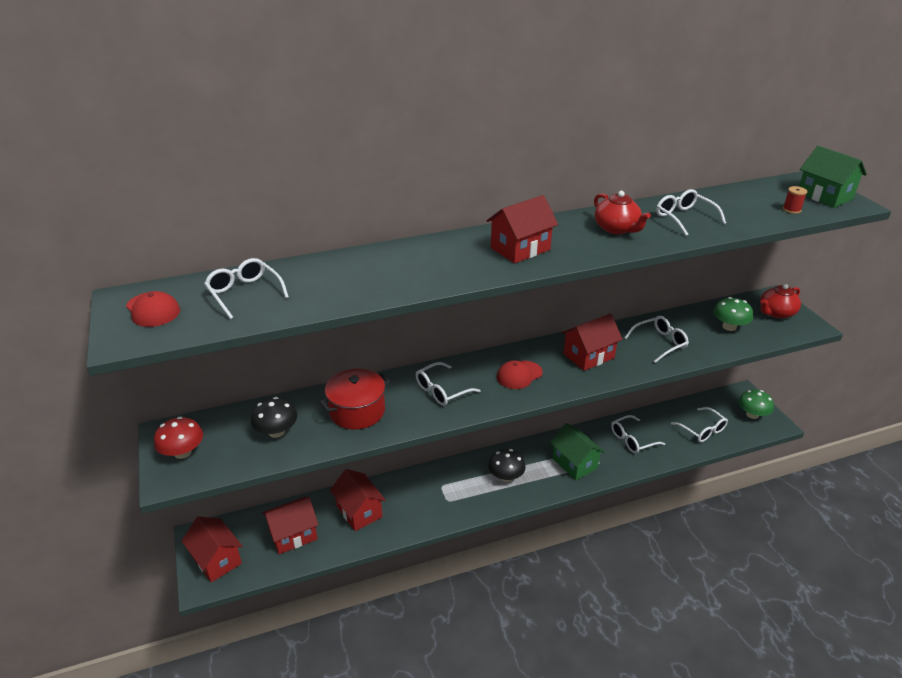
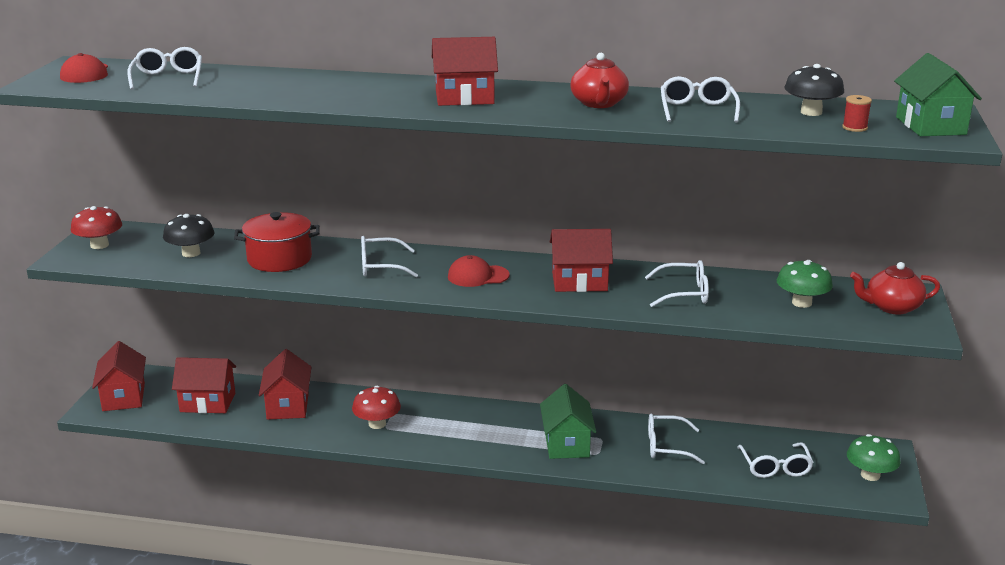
camera: 30 degrees right, 10 degrees down
black mushroom [488,449,526,482] -> black mushroom moved to [784,64,844,116]
none -> red mushroom [352,386,401,429]

